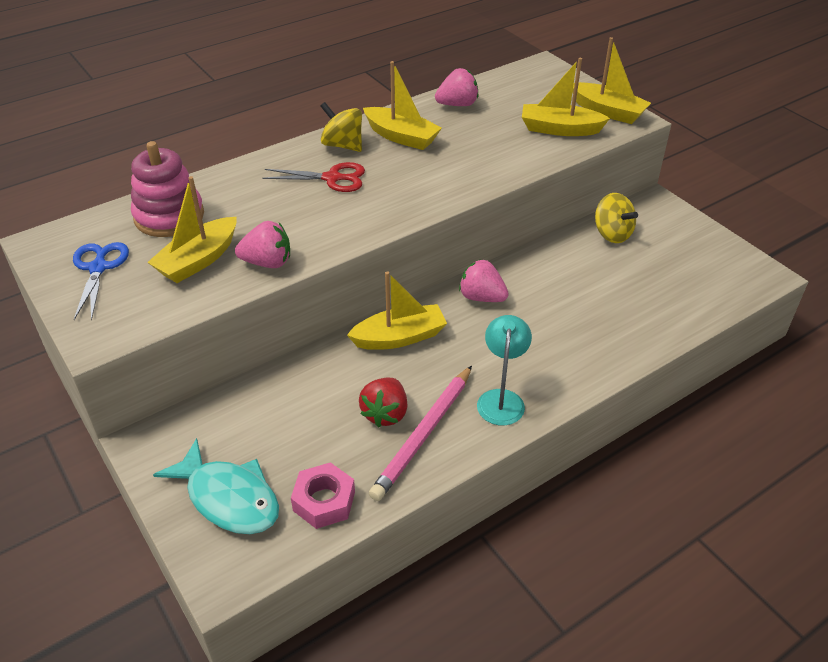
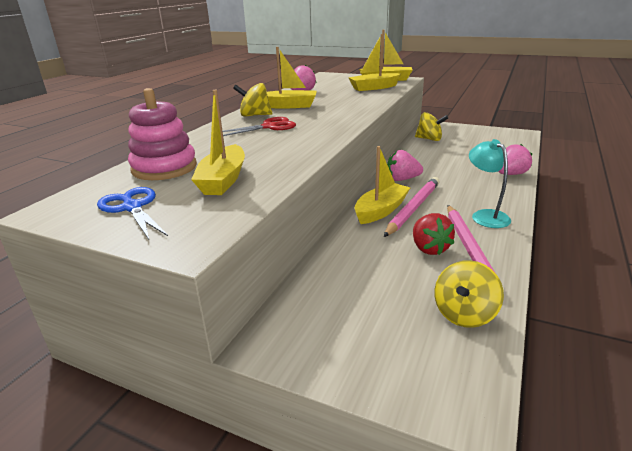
camera: 30 degrees left, 15 degrees down
turquoise fish [153,438,279,534] -> none
pink strawberry [235,221,290,268] -> pink strawberry moved to [498,144,532,175]
pink nut [291,462,355,529] -> yellow spinning top [434,260,504,328]
none -> pink pencil [384,177,440,237]

